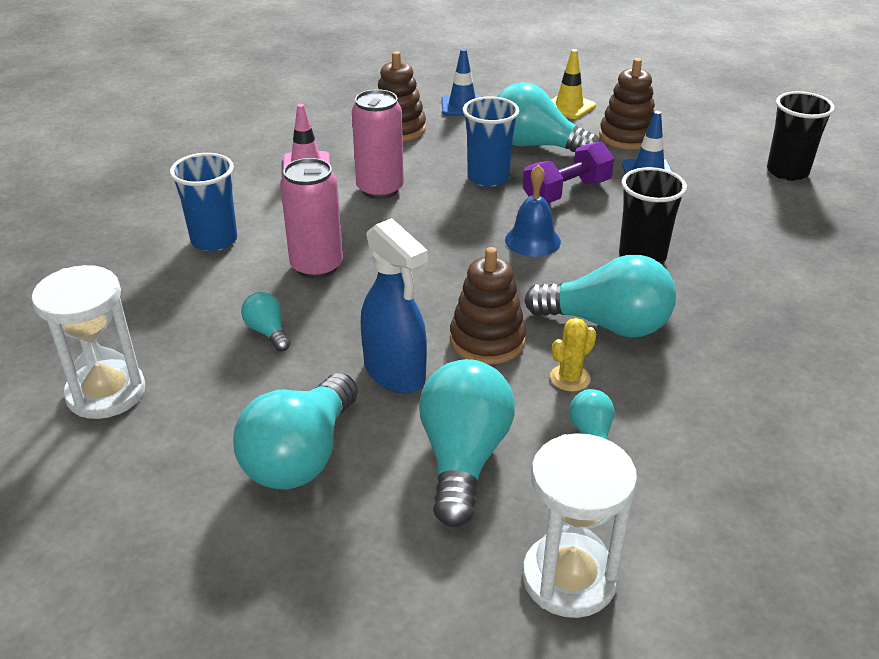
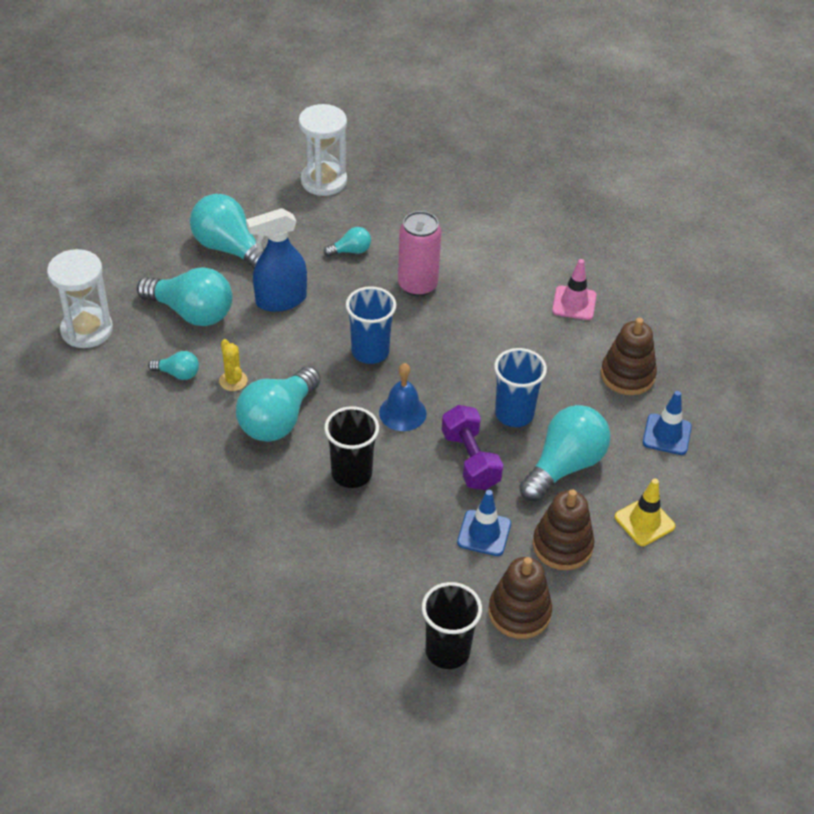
camera: 105 degrees right, 10 degrees up
blue cup [170,153,237,251] -> blue cup moved to [346,286,396,364]
pink can [352,89,404,199] -> none
brown stacking toy [450,247,526,364] -> brown stacking toy moved to [488,557,552,639]

